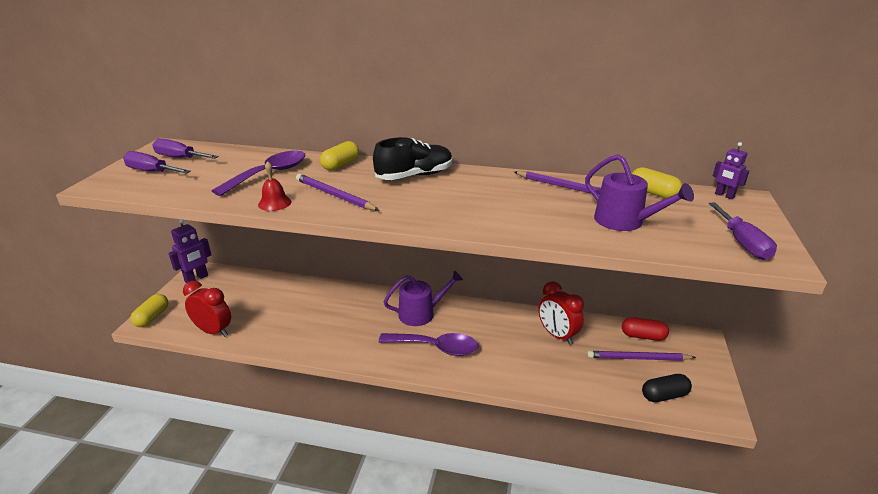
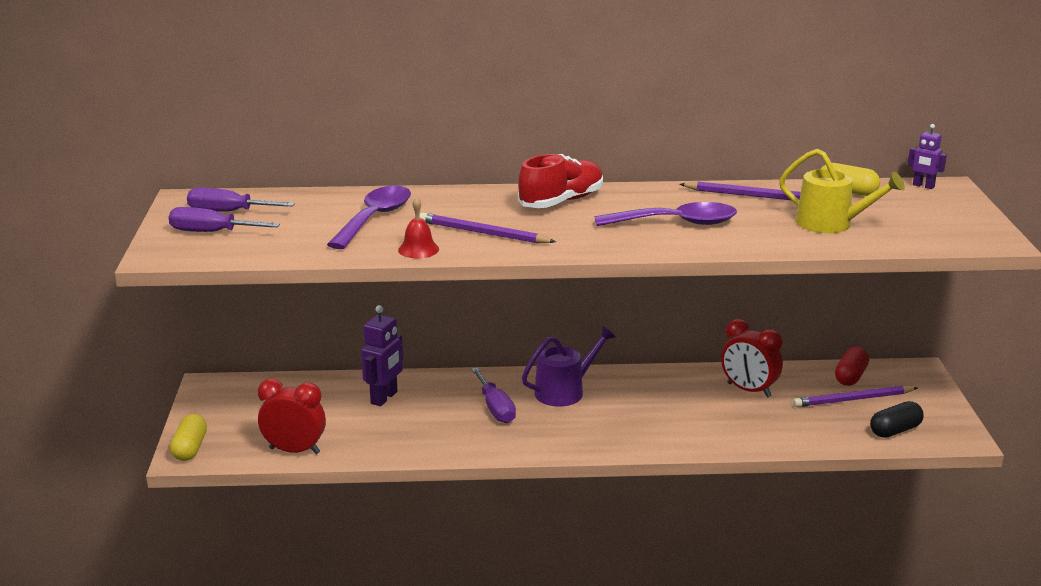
camera: 15 degrees left, 5 degrees down
purple robot [169,219,211,283] -> purple robot moved to [361,305,403,406]
yellow capsule [320,141,359,171] -> none
black shoe [373,137,453,180] -> red shoe [518,154,603,208]
purple spoon [379,333,479,356] -> purple spoon moved to [595,202,737,226]
purple watering can [585,154,694,231] -> yellow watering can [779,149,905,233]
red capsule [622,317,669,341] -> red capsule turned 60 degrees counterclockwise [835,347,869,386]
purple screwdriver [709,202,777,260] -> purple screwdriver moved to [471,368,516,423]

